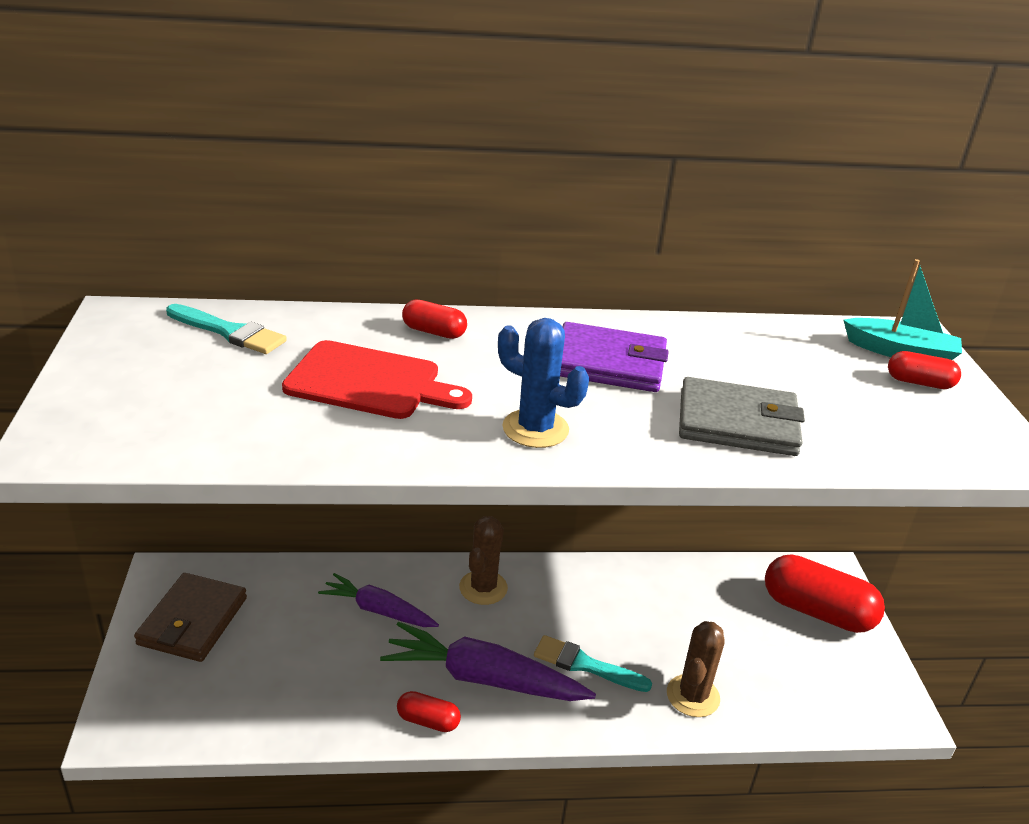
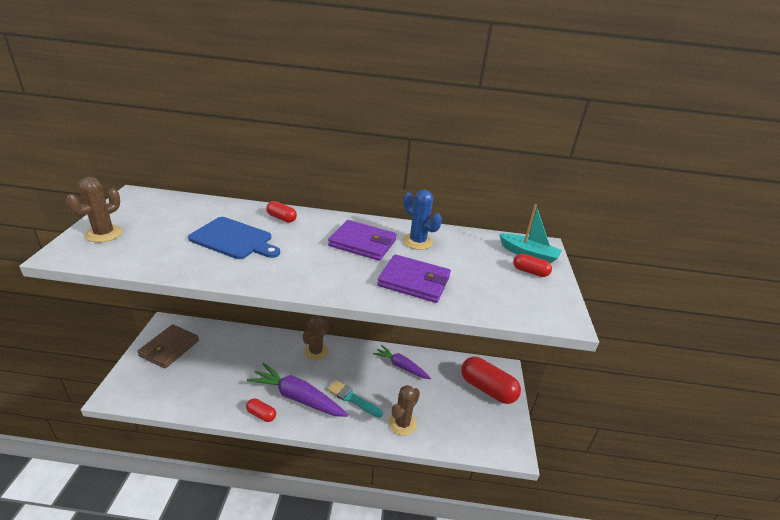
camera: 10 degrees right, 0 degrees up
turquoise brush [166,304,287,354] -> none
red cutting board [282,340,472,419] -> blue cutting board [188,217,280,259]
purple carrot [318,573,439,627] -> purple carrot moved to [373,345,431,379]
blue cactus [498,318,589,448] -> blue cactus moved to [403,189,442,250]
grey wallet [679,377,805,456] -> purple wallet [377,254,451,303]
none -> brown cactus [66,177,122,242]

